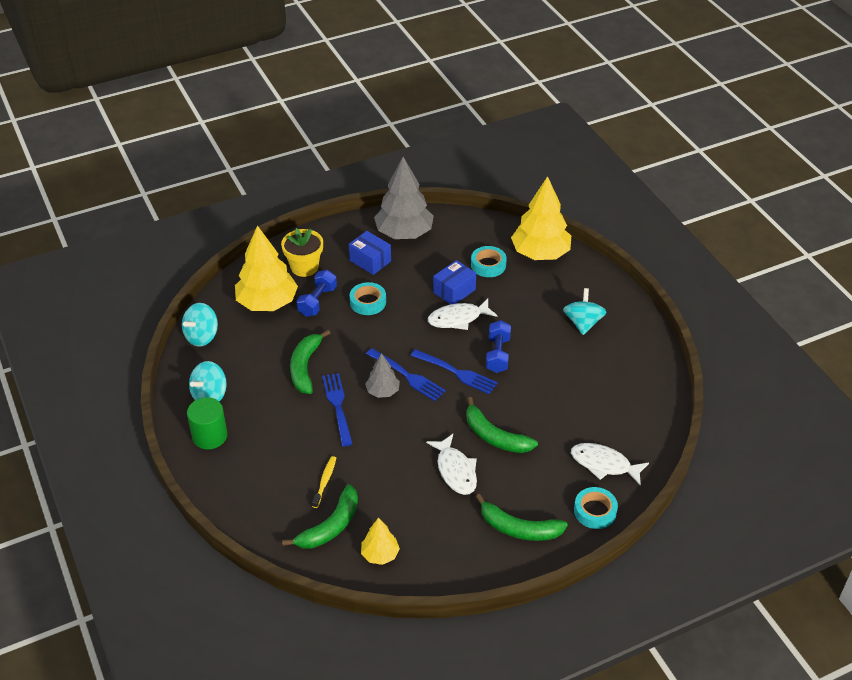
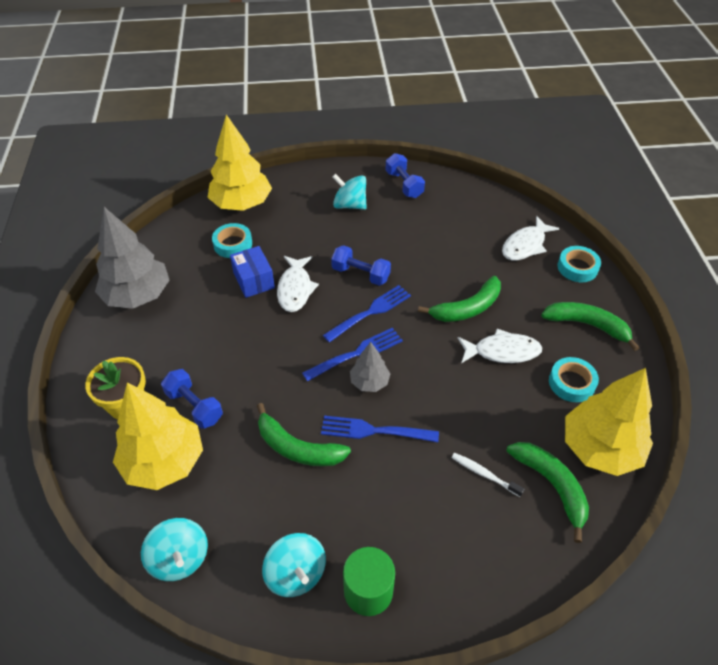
camera: 70 degrees left, 5 degrees up
yellow toothbrush [312,456,336,508] -> white toothbrush [451,453,525,497]
blue box [349,231,391,275] -> none
turquoise tape [350,282,386,315] -> turquoise tape moved to [549,357,599,402]
yellow tree [361,518,400,565] -> yellow tree [565,368,653,476], size x1.94
green banana [476,494,568,541] -> green banana turned 105 degrees counterclockwise [541,302,639,351]
none -> blue dumbbell [386,153,425,198]

